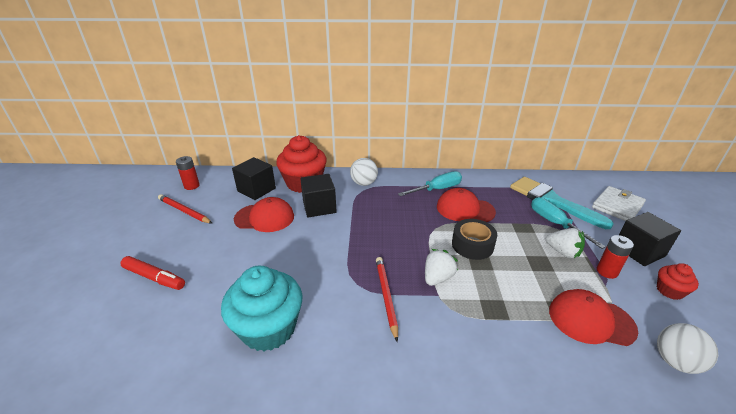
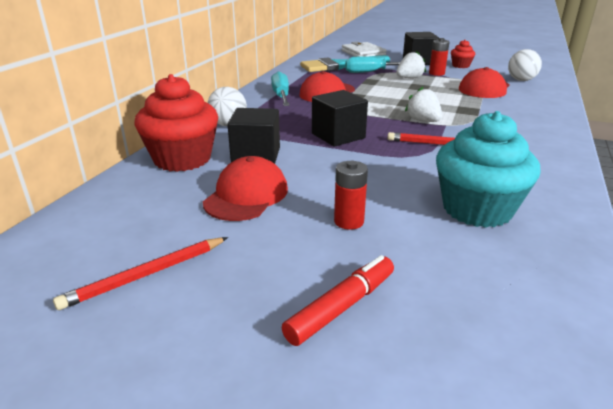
camera: 70 degrees left, 5 degrees down
red battery [176,156,200,190] -> red battery moved to [334,161,368,230]
black cube [232,157,276,200] -> black cube moved to [312,90,368,147]
black tape [452,219,497,260] -> none

